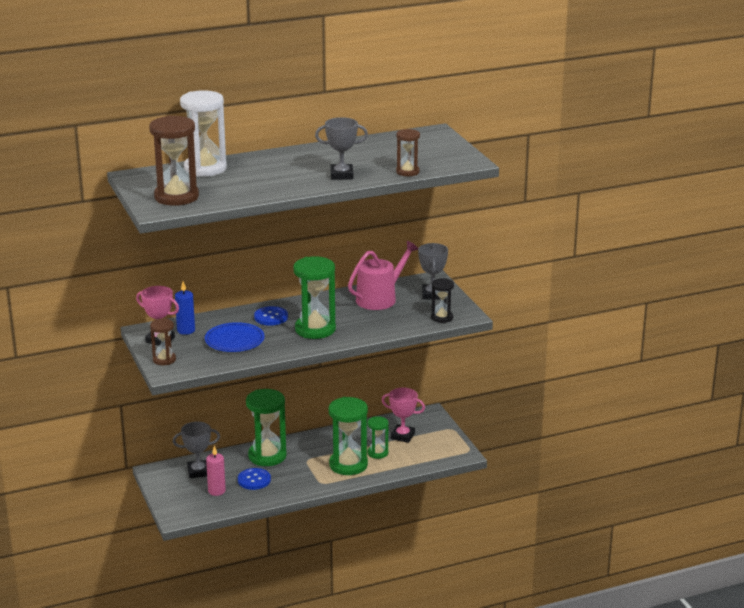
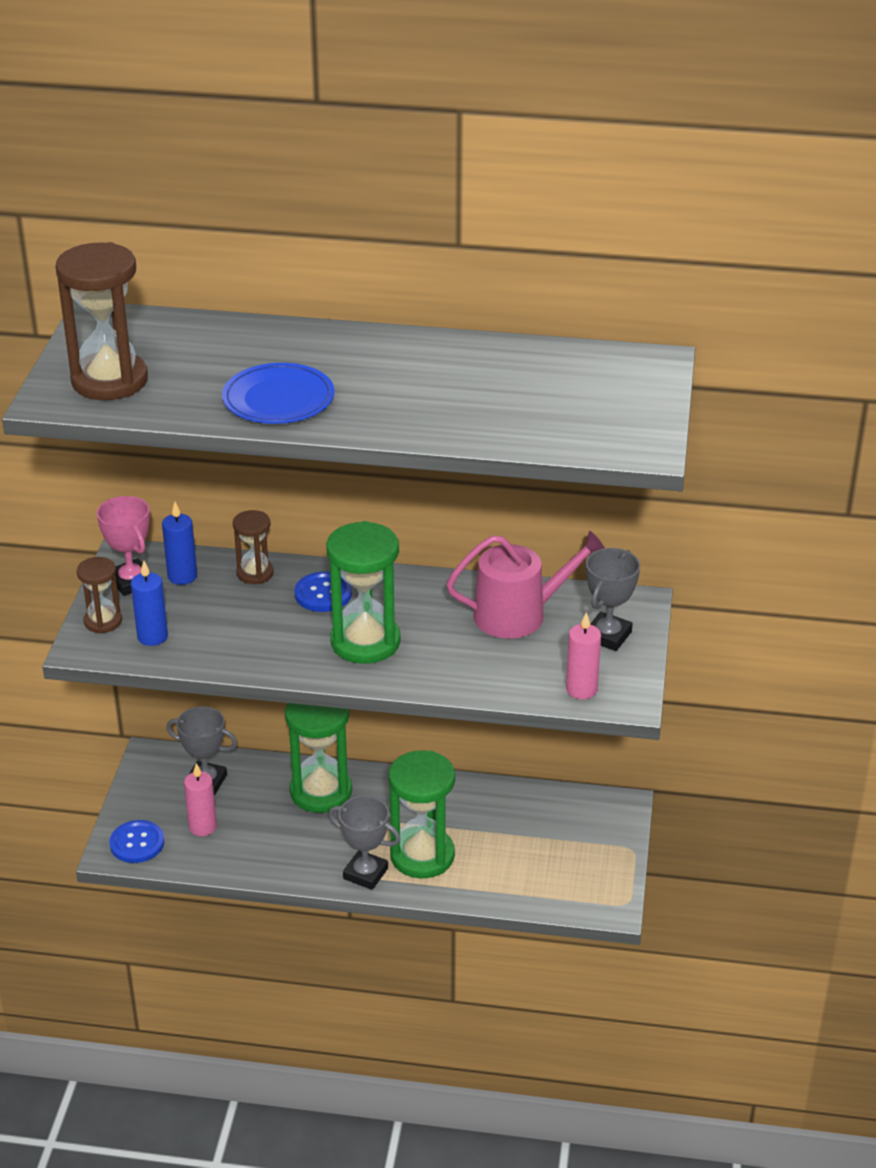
camera: 30 degrees right, 10 degrees up
white hourglass [180,90,227,177] -> none
blue plate [205,322,265,352] -> blue plate moved to [222,363,335,424]
blue button [238,468,271,490] -> blue button moved to [109,820,164,863]
grey trophy [315,117,368,180] -> grey trophy moved to [329,796,400,890]
green hourglass [367,416,389,459] -> none
pink trophy [382,388,425,443] -> none
brown hourglass [396,129,420,176] -> brown hourglass moved to [233,510,274,584]
black hourglass [431,278,454,323] -> pink candle [566,612,601,699]
none -> blue candle [131,561,168,646]

